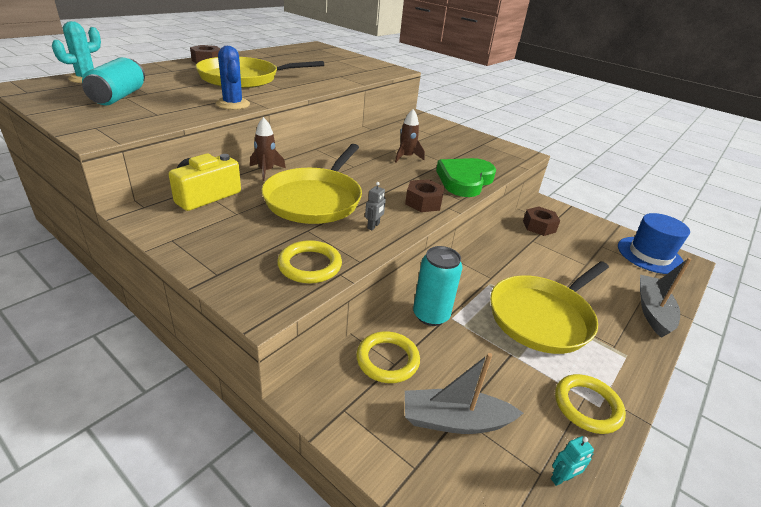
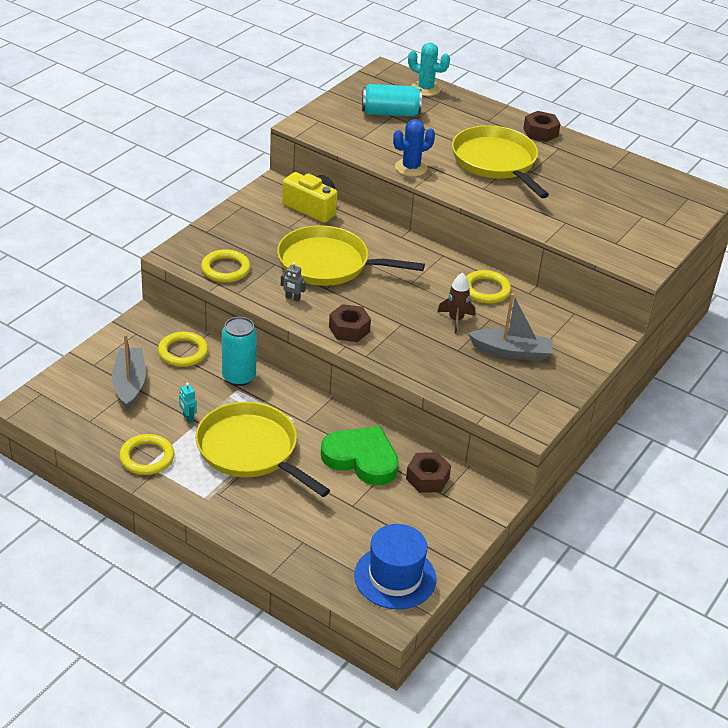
camera: 85 degrees right, 5 degrees up
brown rocket [250,117,286,181] -> none
green heart [436,158,496,197] -> green heart moved to [321,426,399,485]
turquoise robot [551,436,594,486] -> turquoise robot moved to [179,383,197,424]
grey boat [640,258,692,338] -> grey boat moved to [468,293,553,361]
none -> yellow ring [466,270,511,303]

